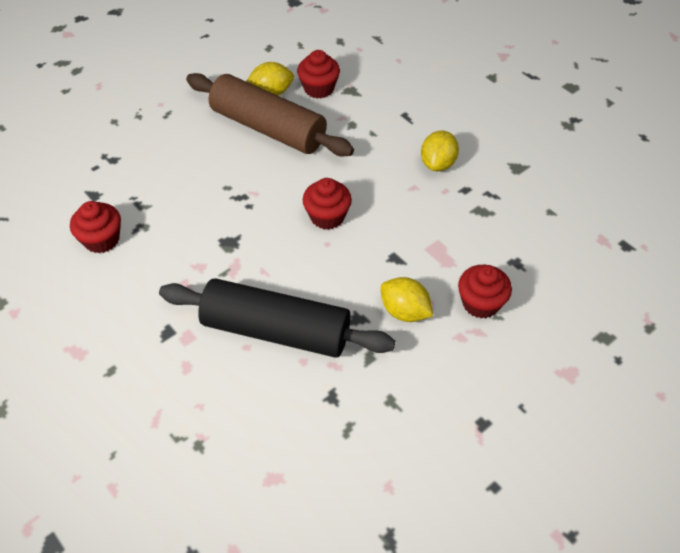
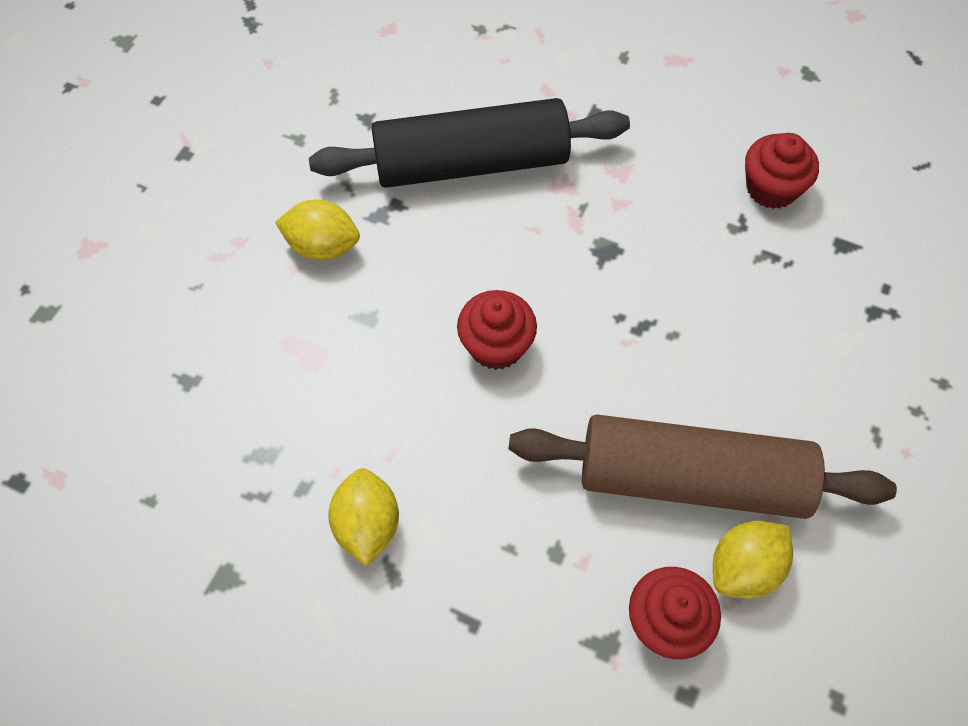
camera: 155 degrees right, 10 degrees up
red cupcake [458,265,512,319] -> none

